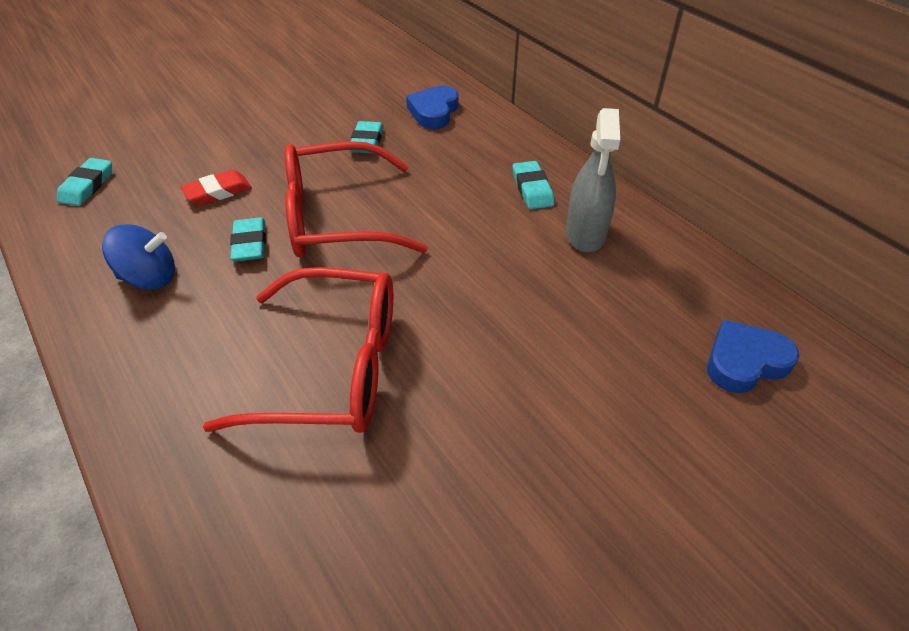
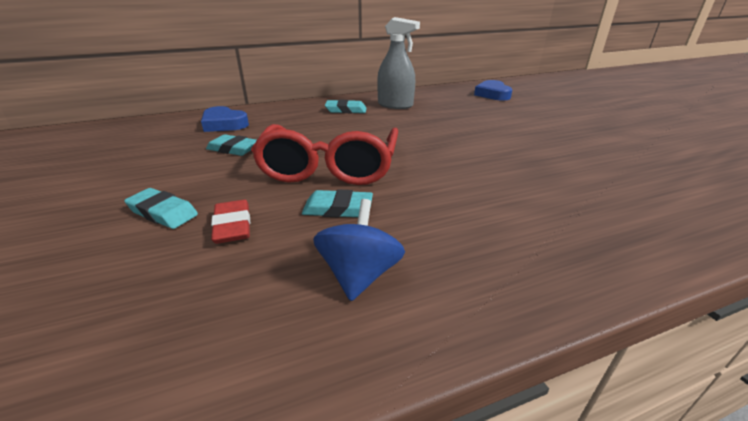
camera: 75 degrees left, 15 degrees down
turquoise eraser [57,158,112,206] -> turquoise eraser moved to [124,188,198,229]
red glasses [203,267,393,433] -> none

